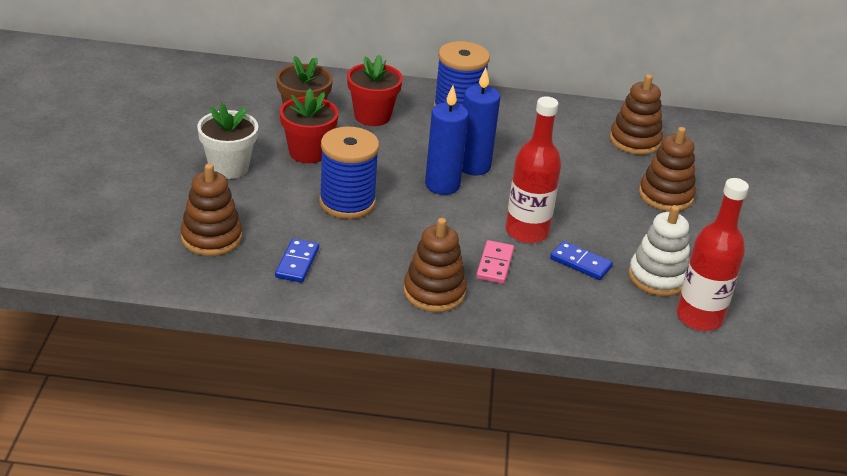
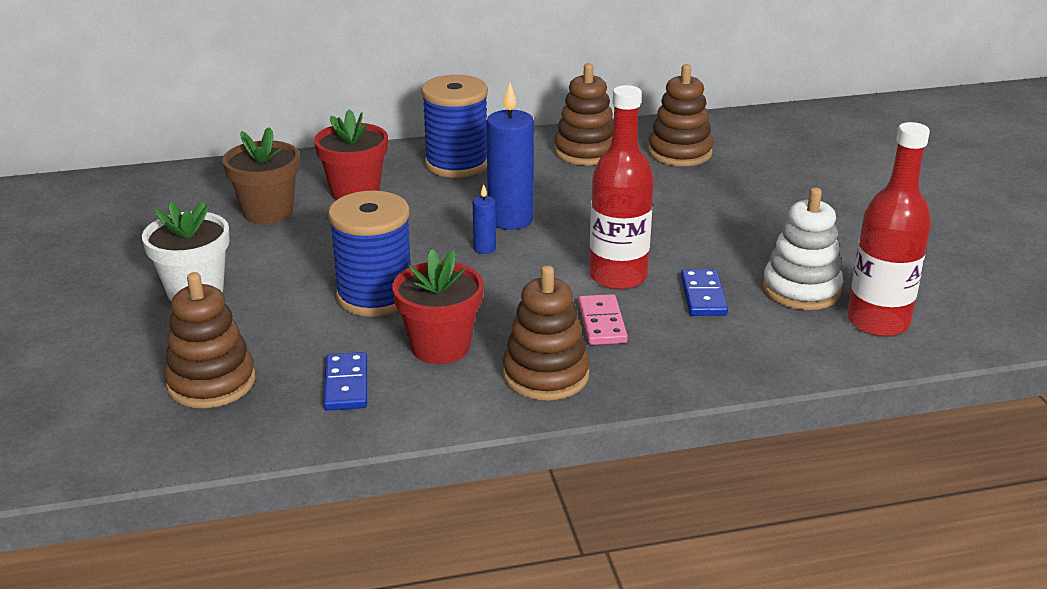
camera: 15 degrees left, 5 degrees down
red flower pot [280,88,339,163] -> red flower pot moved to [392,249,484,364]
blue candle [425,86,469,195] -> blue candle [473,184,496,254], size x0.48
blue domino [550,241,613,280] -> blue domino turned 75 degrees clockwise [681,269,728,316]
brown stacking toy [639,127,696,211] -> brown stacking toy moved to [554,63,614,166]

